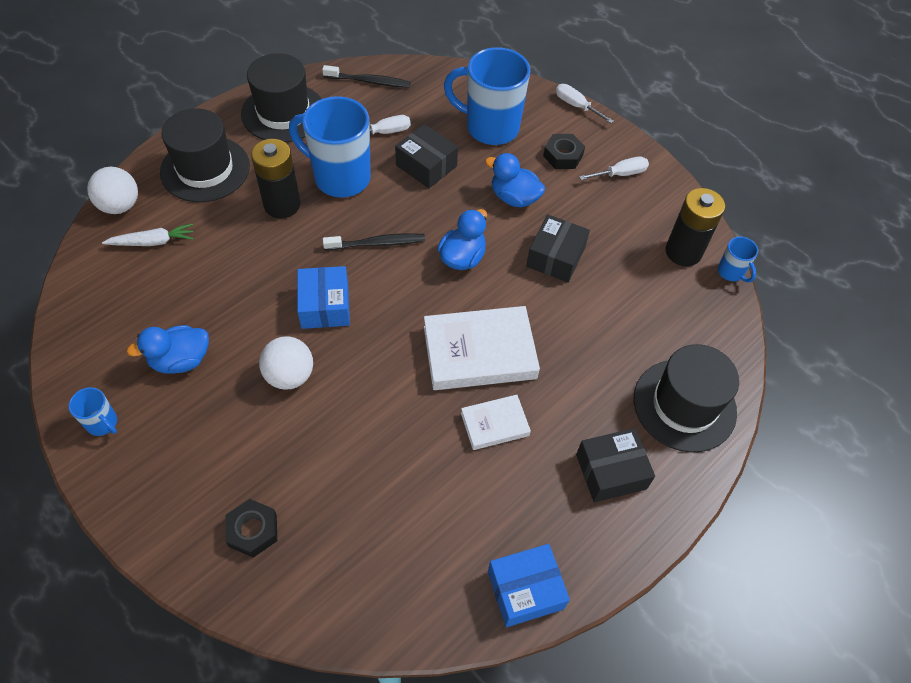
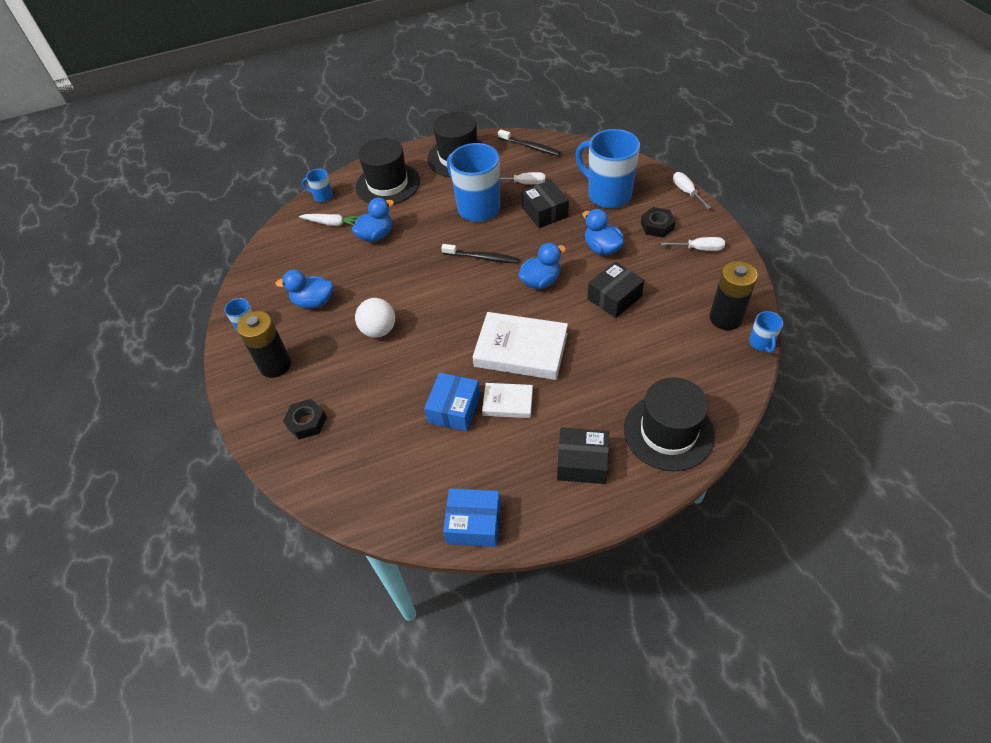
camera: 30 degrees right, 5 degrees down
white ball [87,167,138,214] -> blue mug [302,169,333,202]
black battery [251,139,300,219] -> black battery moved to [237,311,291,378]
blue box [297,266,350,329] -> blue box moved to [424,373,480,432]
none -> blue duck [352,198,394,242]

